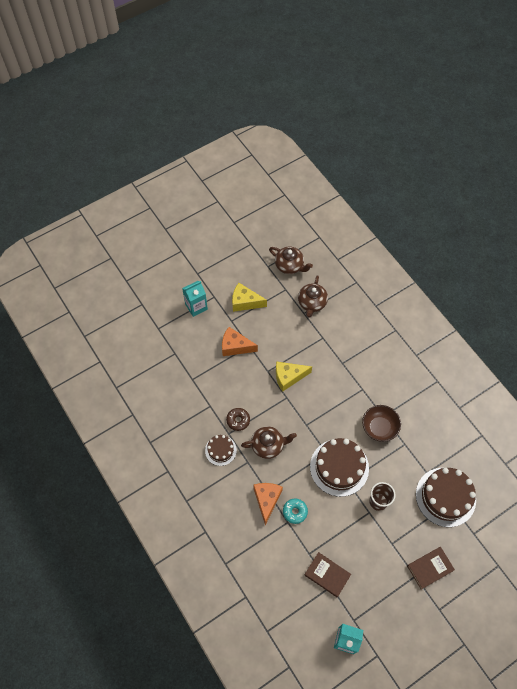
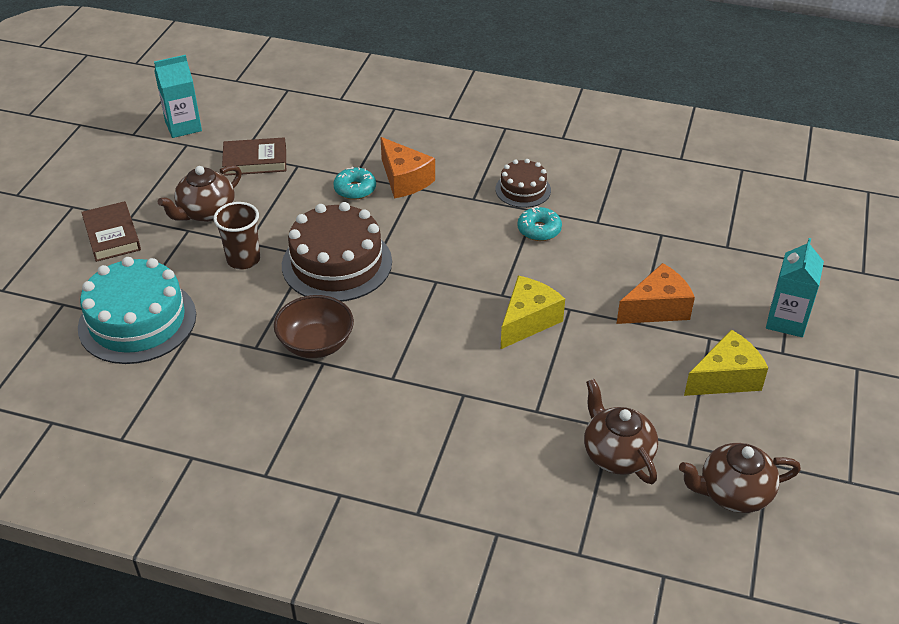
camera: 140 degrees right, 20 degrees down
brown donut [226,408,250,431] -> turquoise donut [517,206,562,241]
brown teapot [241,426,297,459] -> brown teapot moved to [158,165,242,222]
brown book [407,547,455,589] -> brown book turned 45 degrees counterclockwise [81,201,141,262]
brown cake [416,468,476,527] -> turquoise cake [78,257,196,364]

